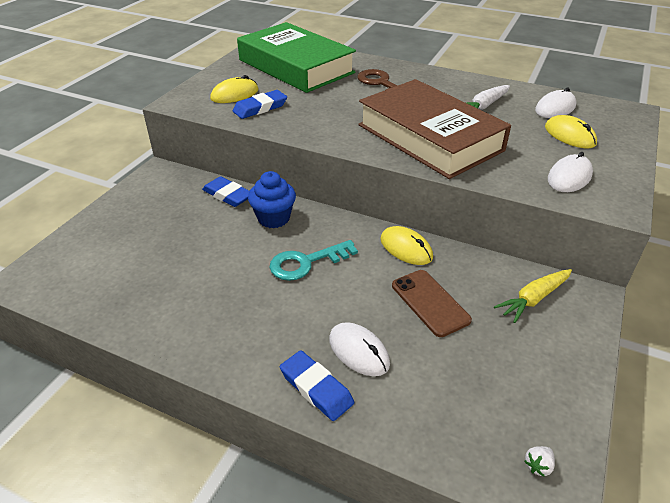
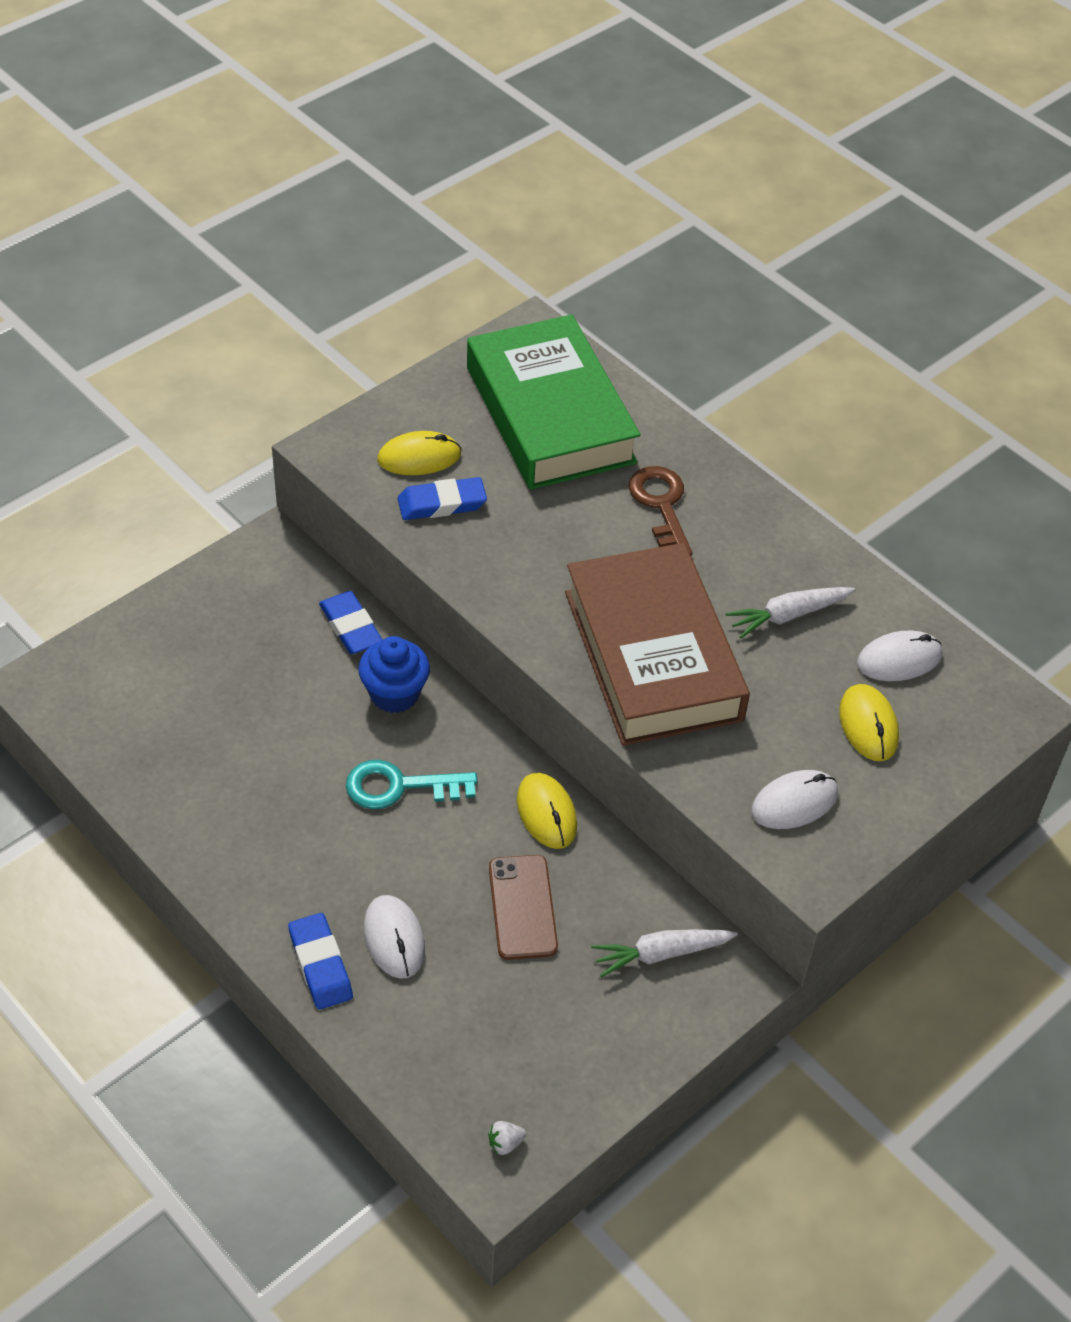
camera: 20 degrees right, 10 degrees up
yellow carrot [494,269,572,323] -> white carrot [591,929,738,977]

